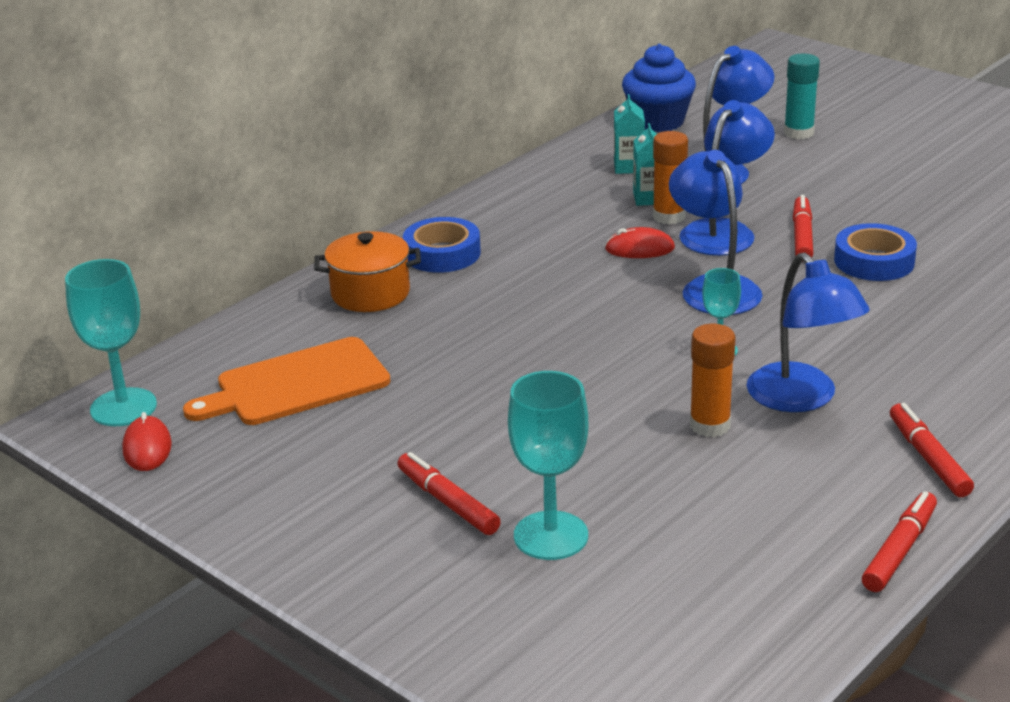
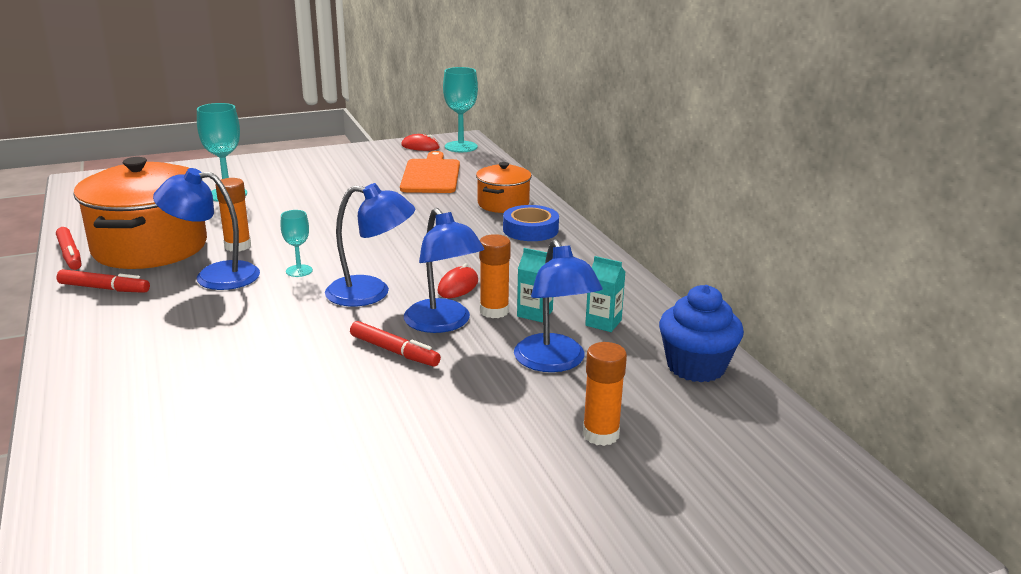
camera: 115 degrees right, 5 degrees down
red marker [398,452,501,535] -> none
turquoise glue stick [784,53,820,139] -> orange glue stick [583,342,627,446]
blue tape [834,223,917,281] -> none
none -> orange pot [73,157,207,269]

